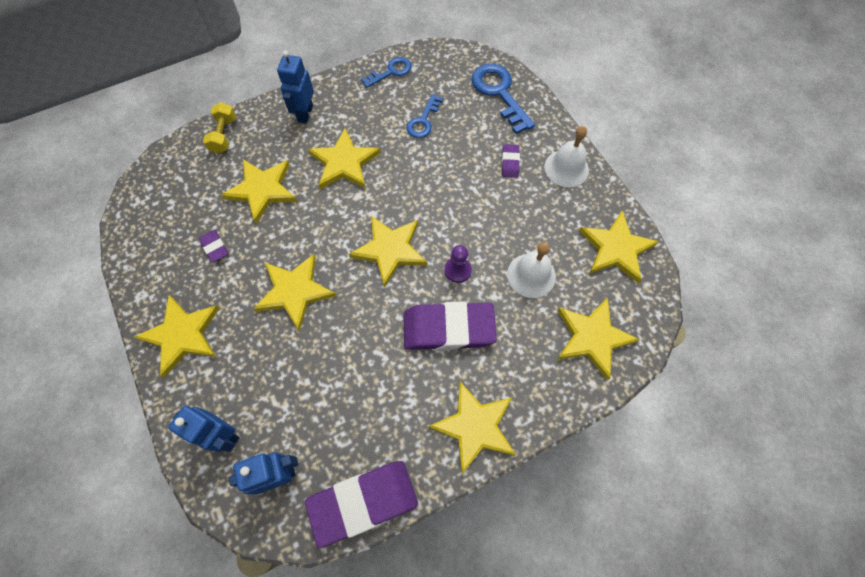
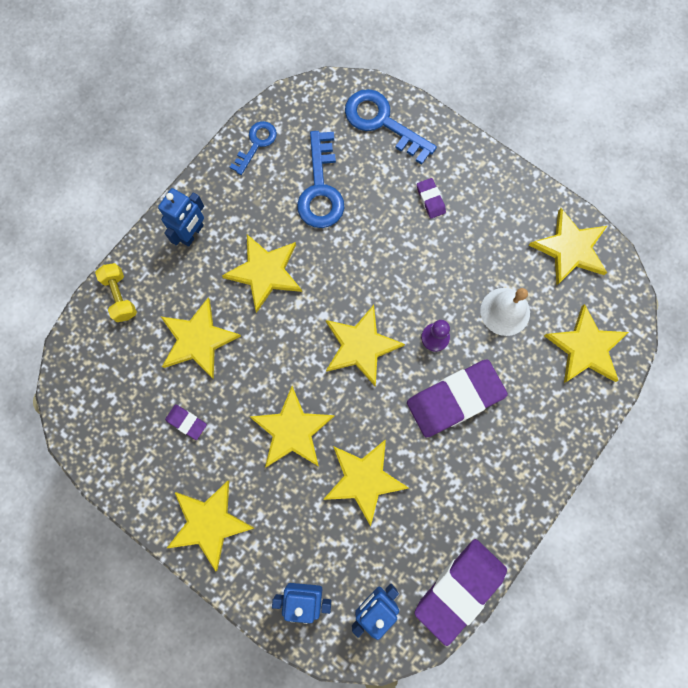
camera: 25 degrees left, 10 degrees up
blue robot [277,51,314,124] -> blue robot turned 135 degrees counterclockwise [158,188,204,247]
blue key [406,94,443,138] -> blue key [297,131,344,228], size x1.65
yellow star [428,382,516,474] -> yellow star moved to [323,439,409,526]
white bell [545,126,589,187] -> none

